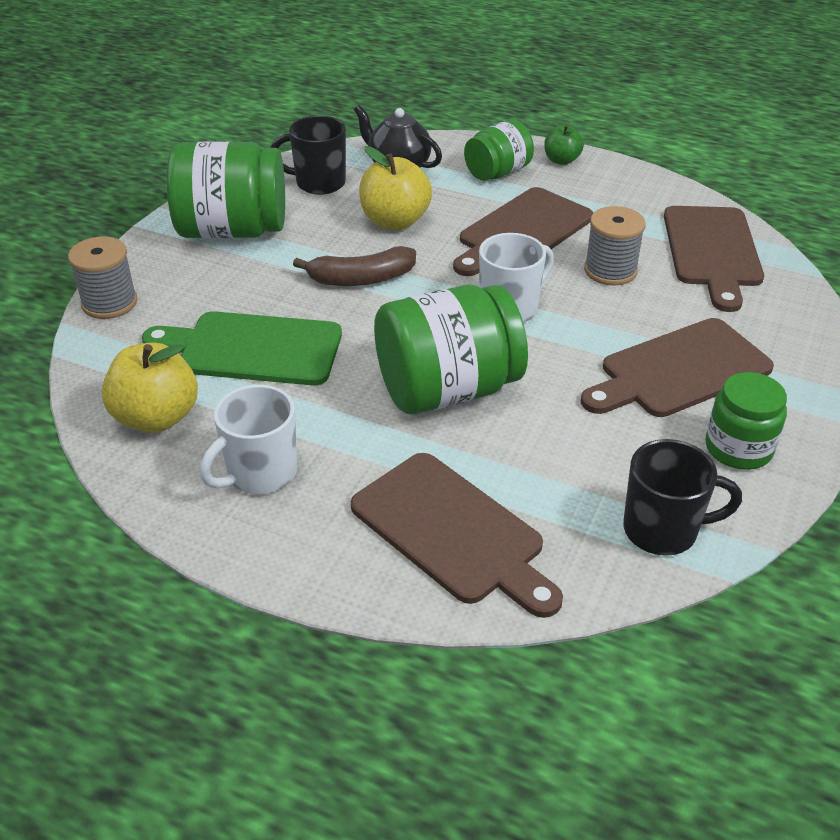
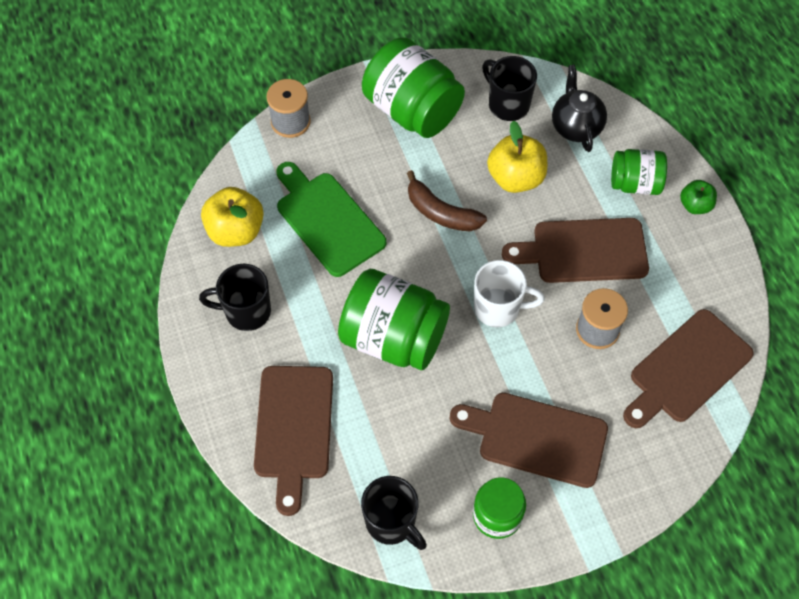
camera: 45 degrees right, 20 degrees up
white mug [200,385,297,494] -> black mug [199,264,271,331]

